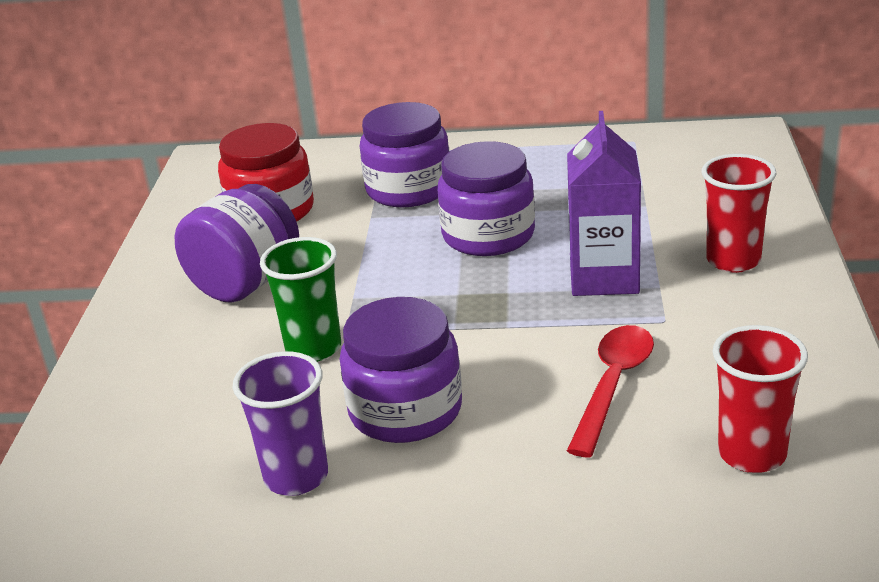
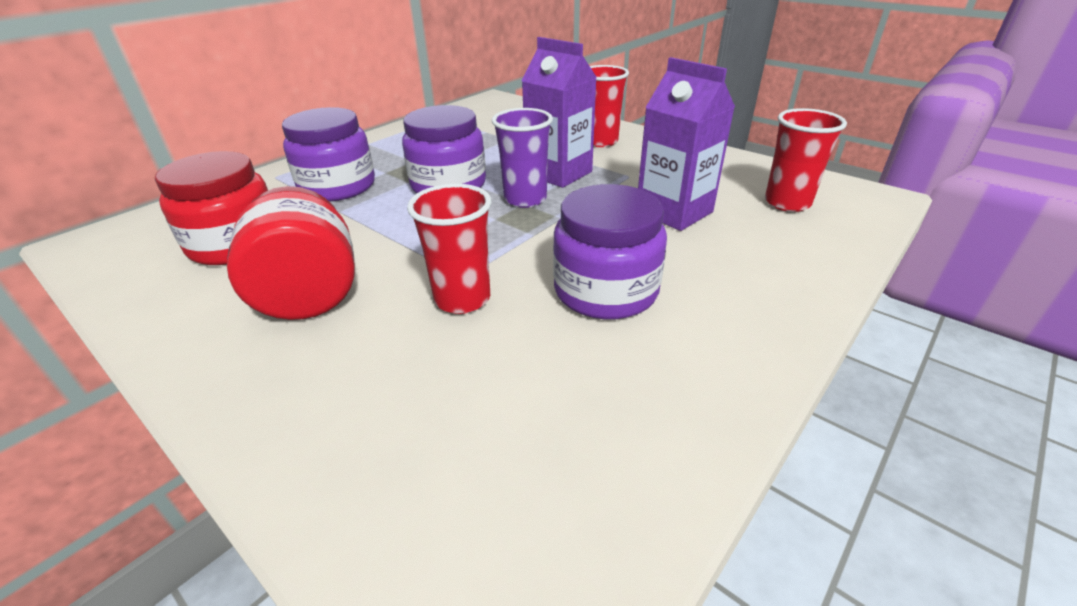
camera: 55 degrees left, 5 degrees up
purple jar [175,184,299,303] -> red jar [227,186,355,320]
purple cup [232,351,328,496] -> purple cup moved to [492,108,553,208]
green cup [260,237,341,362] -> red cup [407,183,492,314]
red spoon [567,325,654,457] -> purple carton [638,57,735,231]

